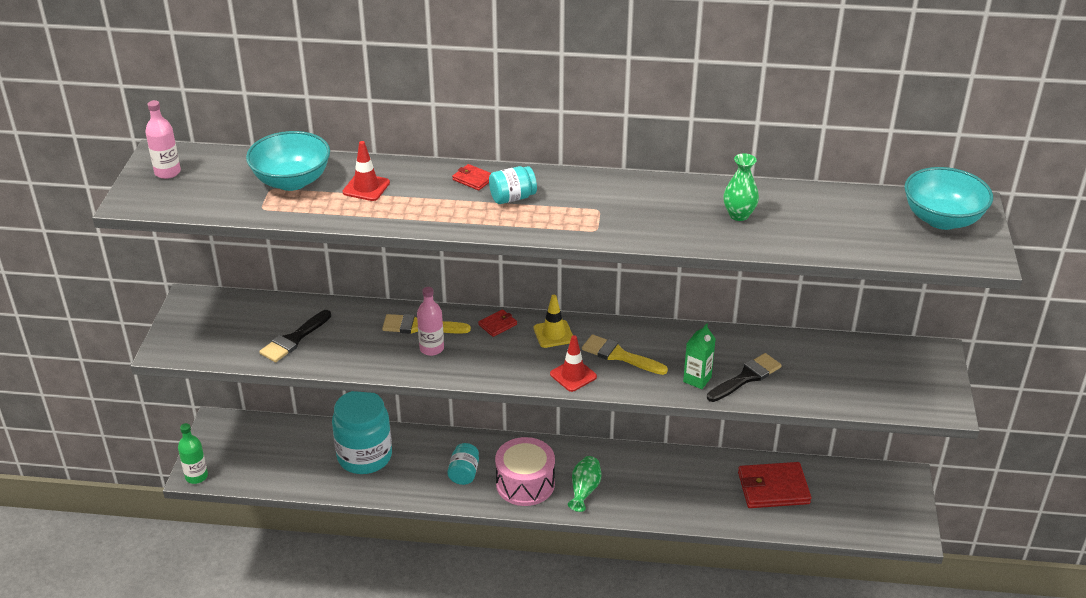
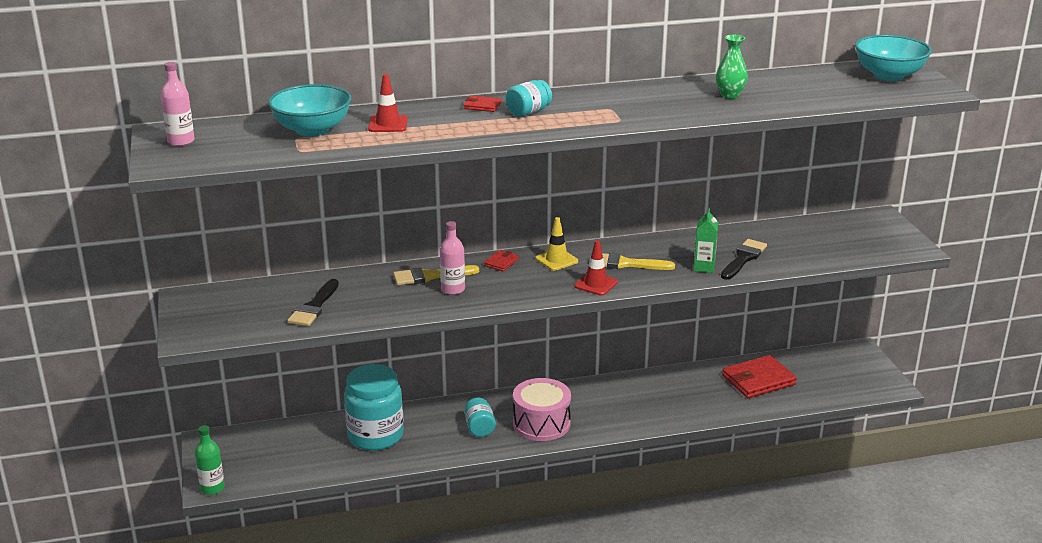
camera: 20 degrees left, 10 degrees down
green vase [568,456,602,512] -> none

